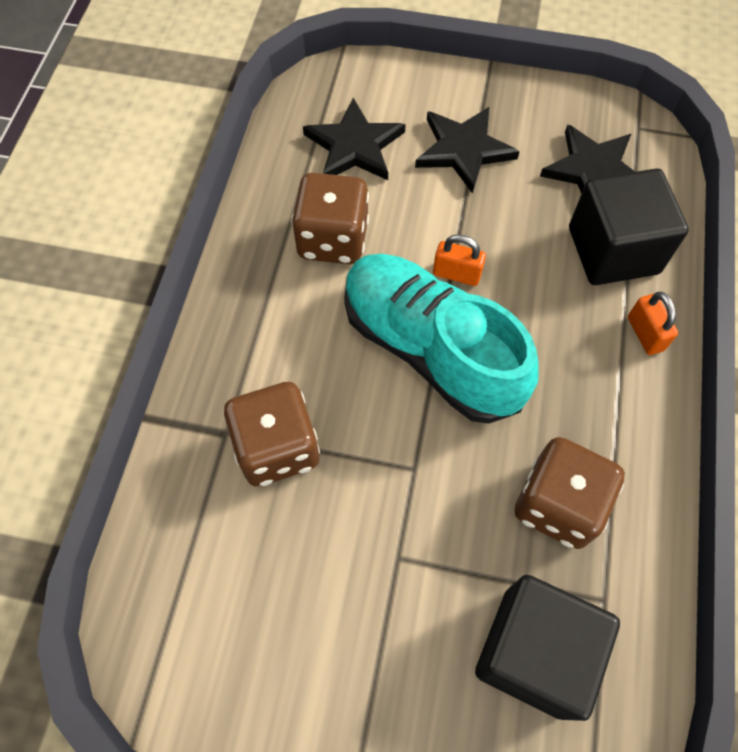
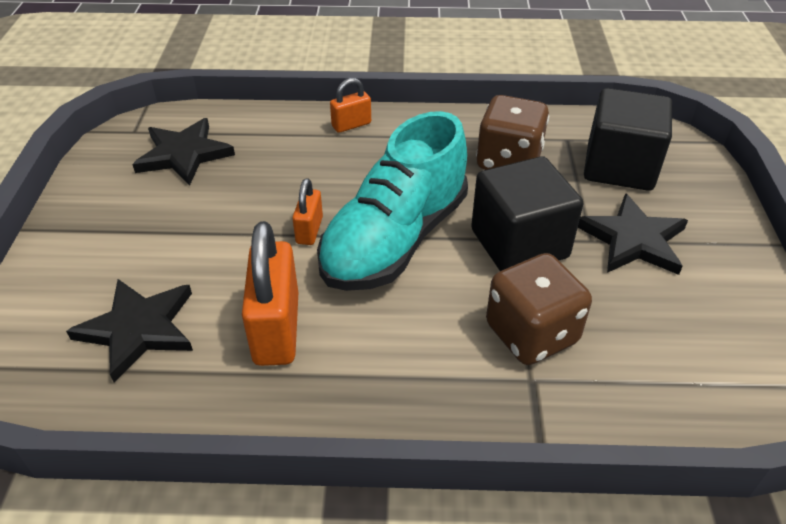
camera: 100 degrees left, 20 degrees down
brown dice [291,173,369,264] -> orange padlock [242,221,298,366]
black star [415,107,520,194] -> black star moved to [578,193,688,275]
black cube [569,169,689,285] -> black cube moved to [471,156,583,271]

